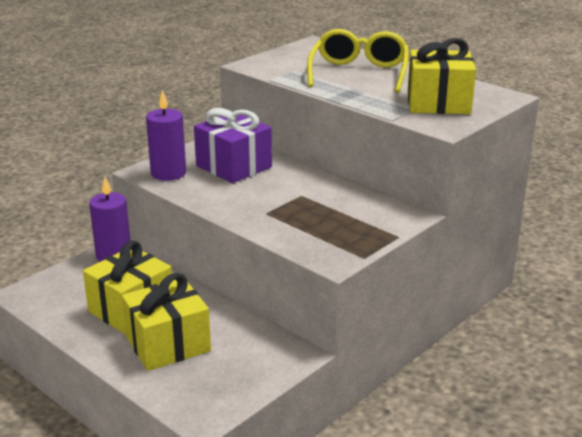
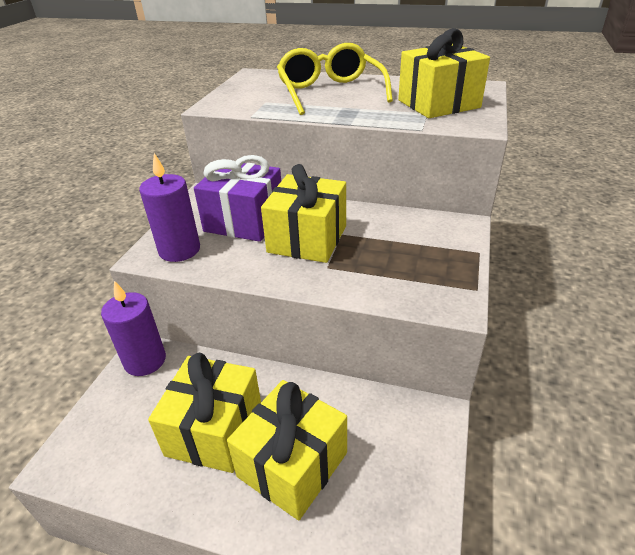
camera: 25 degrees left, 10 degrees up
none -> yellow gift [261,164,346,263]

